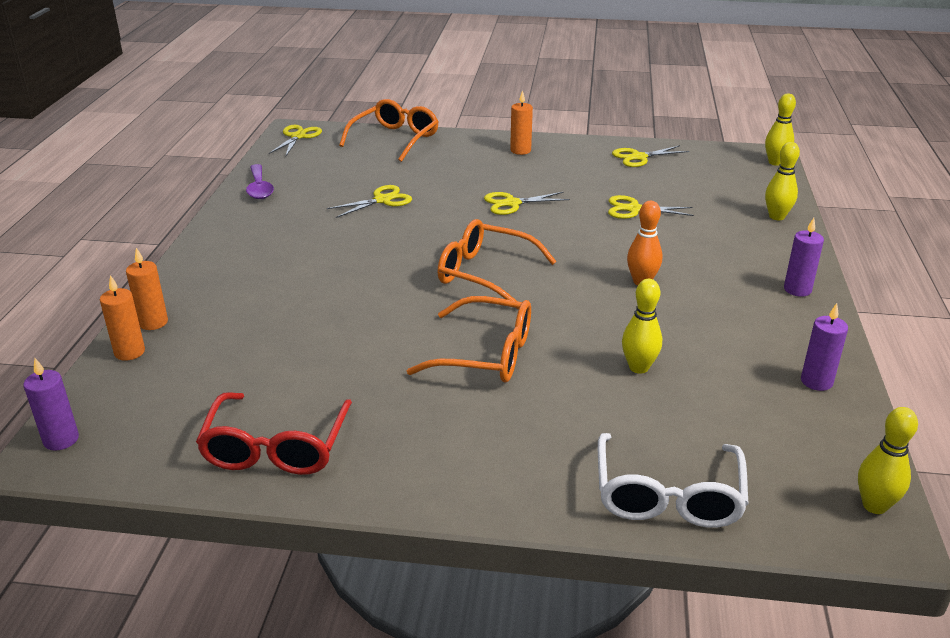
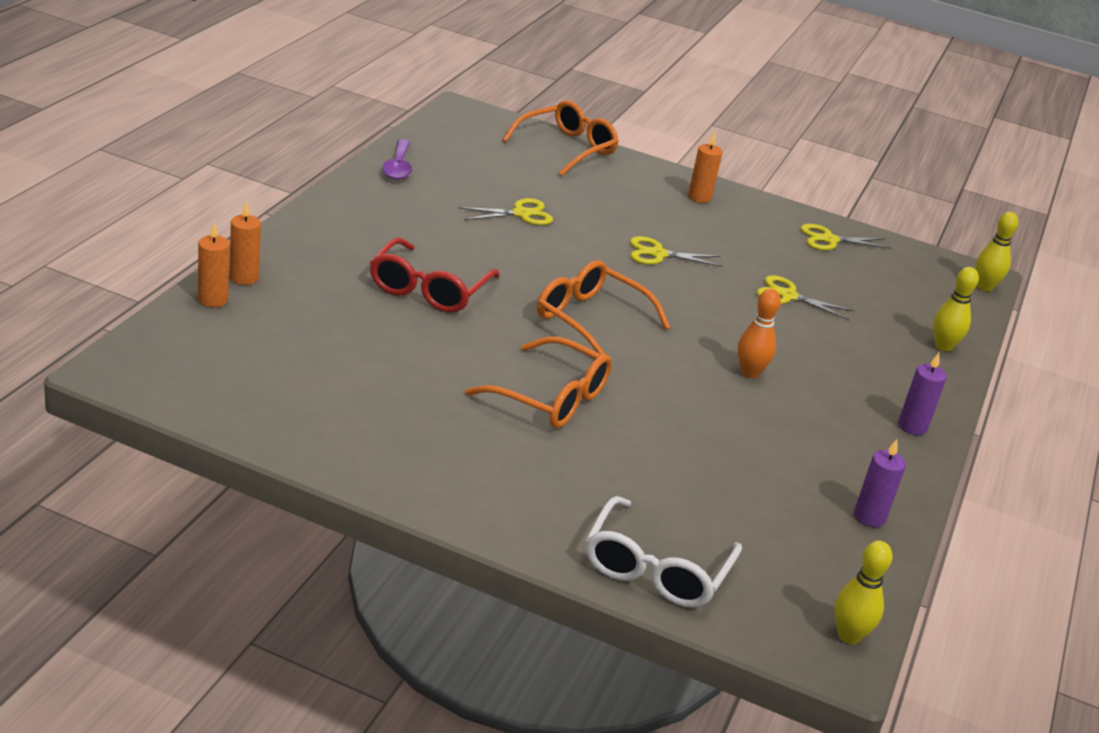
camera: 10 degrees right, 0 degrees up
purple candle [23,358,79,451] -> none
red glasses [196,392,352,475] -> red glasses moved to [370,238,500,313]
yellow scissors [269,125,322,156] -> none
yellow bowling pin [622,279,662,374] -> none

